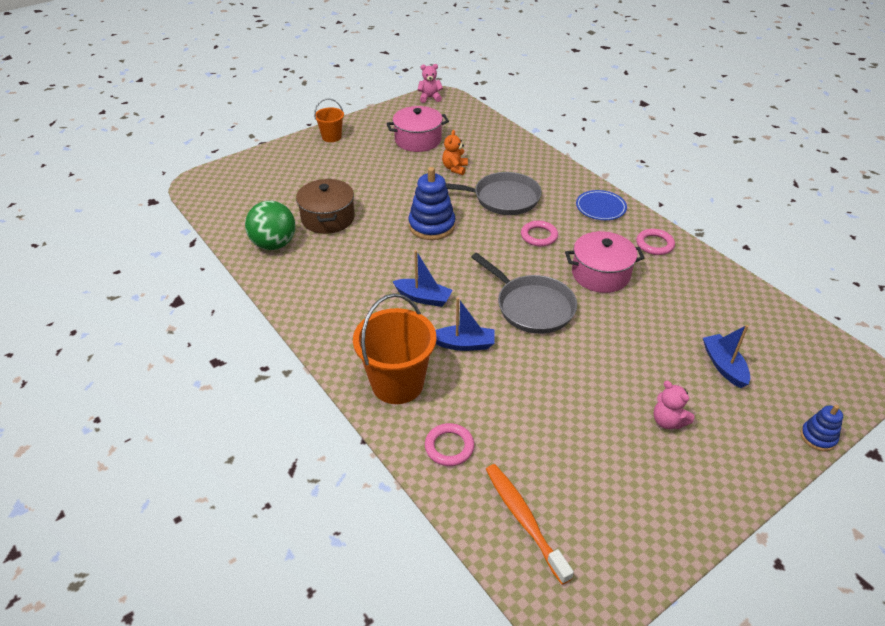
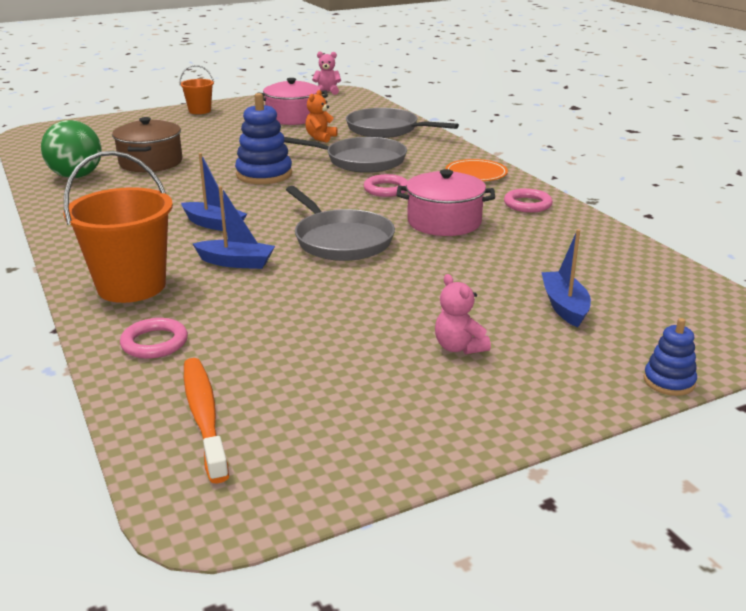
camera: 10 degrees right, 15 degrees down
blue plate [576,190,627,220] -> orange plate [445,159,508,181]
none -> grey pan [346,108,459,138]

